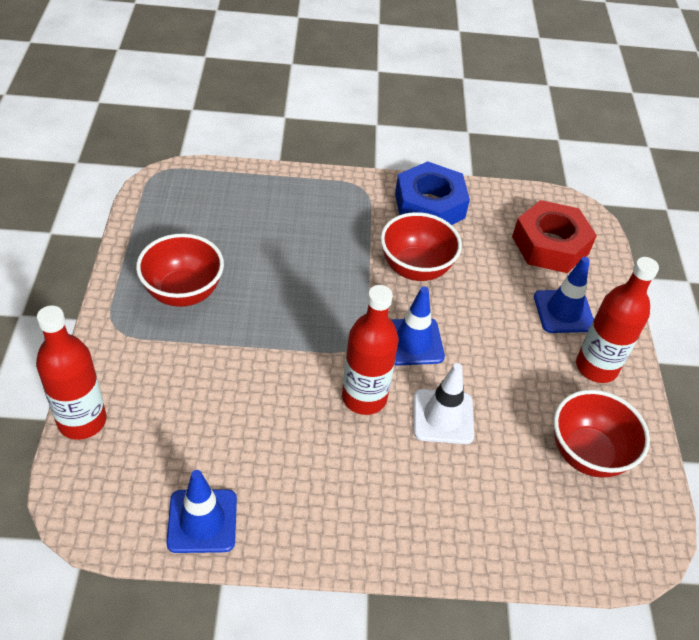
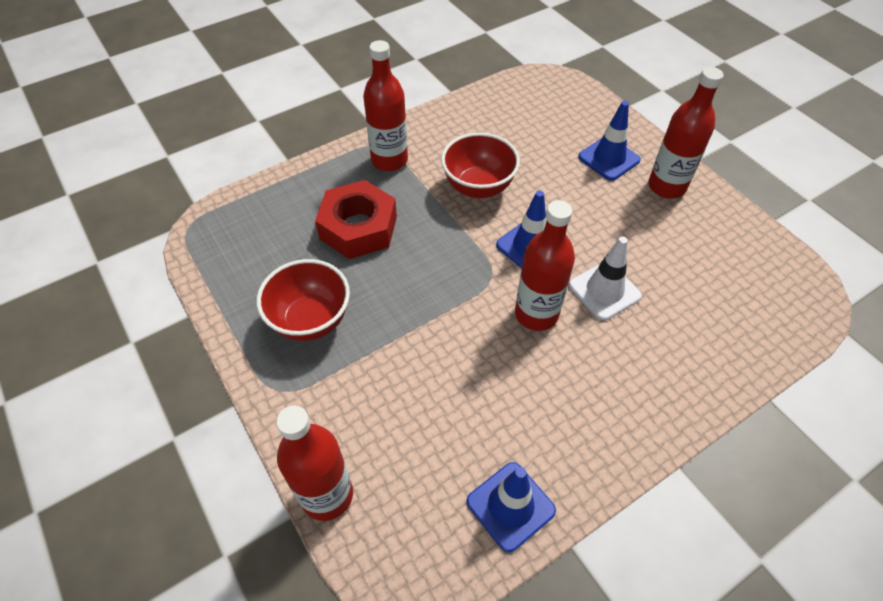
camera: 30 degrees left, 5 degrees up
blue nut [395,161,470,225] -> none
red nut [512,200,597,273] -> red nut moved to [315,180,397,259]
red bowl [554,390,650,478] -> none
none -> red bottle [363,40,408,171]

